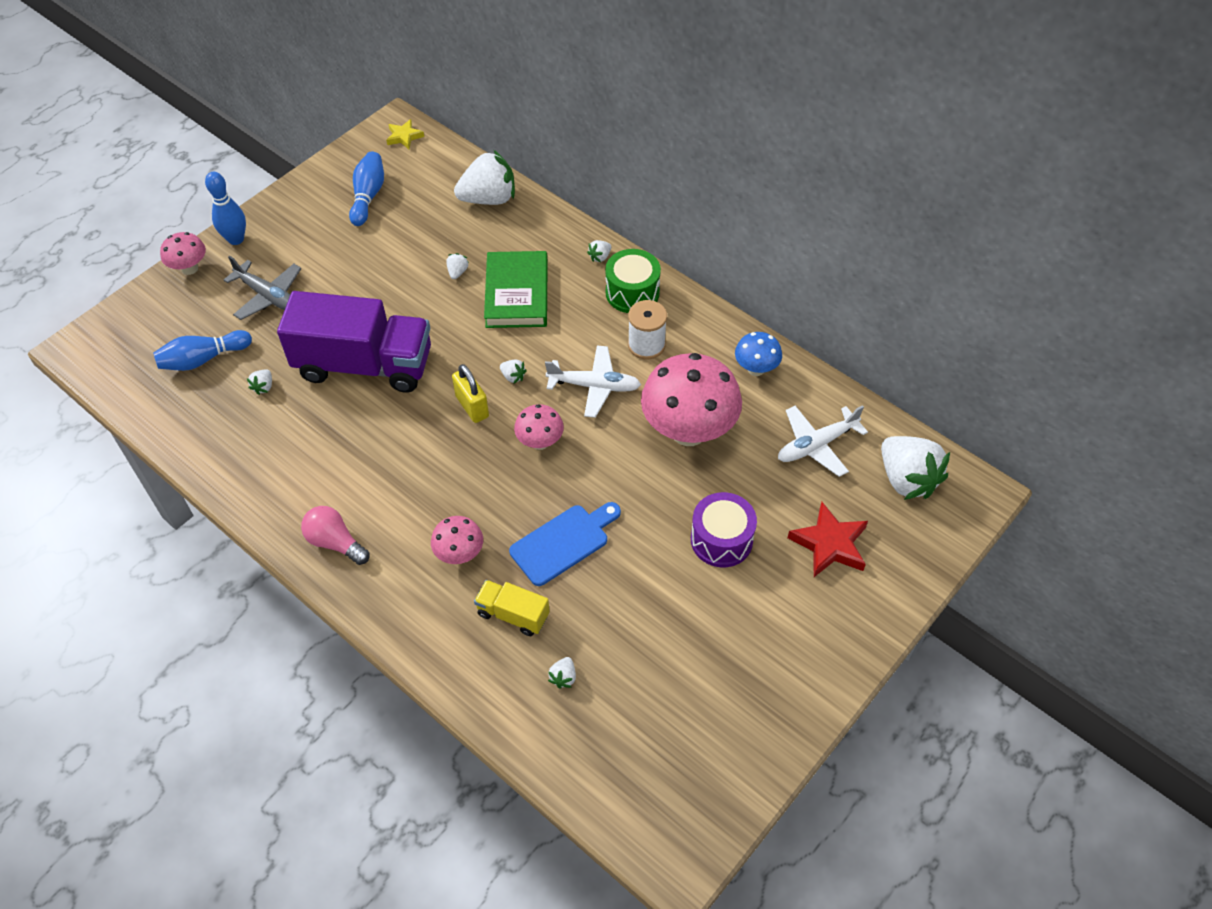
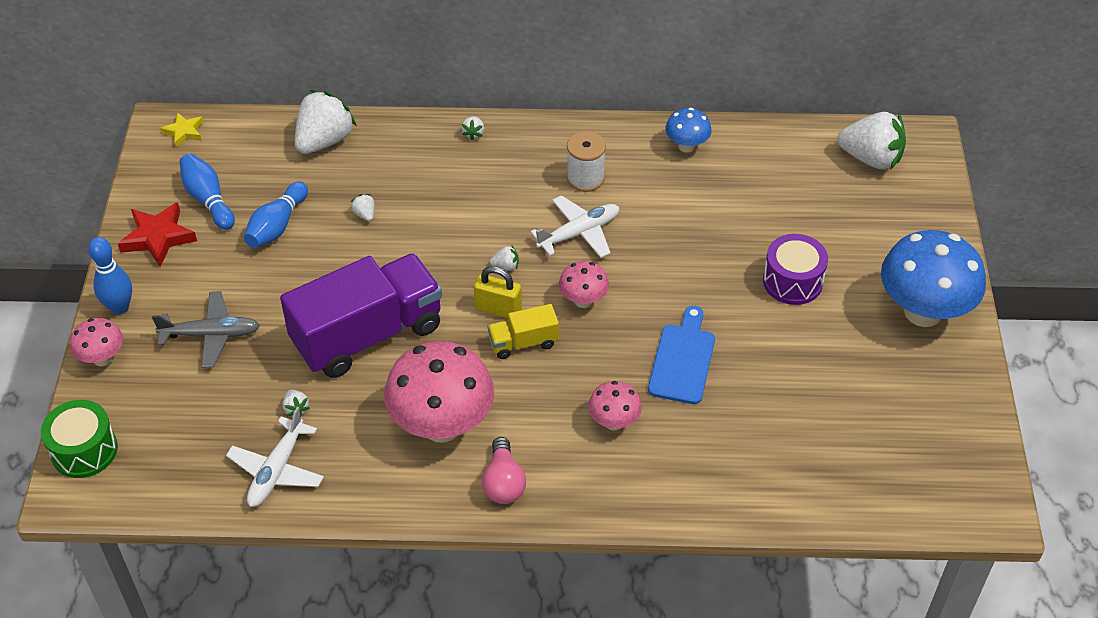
camera: 40 degrees left, 5 degrees down
blue bowling pin [153,330,252,371] -> blue bowling pin moved to [244,181,308,248]
pink light bulb [301,506,369,565] -> pink light bulb turned 90 degrees counterclockwise [482,437,526,504]
yellow truck [474,580,550,636] -> yellow truck moved to [488,304,559,359]
green book [484,251,548,328] -> none
white strawberry [548,657,576,689] -> none
green drum [605,249,661,313] -> green drum moved to [41,400,118,478]
pink mushroom [641,353,742,446] -> pink mushroom moved to [384,341,494,443]
white plane [778,405,868,477] -> white plane moved to [226,407,324,507]
red star [788,502,868,577] -> red star moved to [118,202,197,267]
none -> blue mushroom [881,230,986,327]

